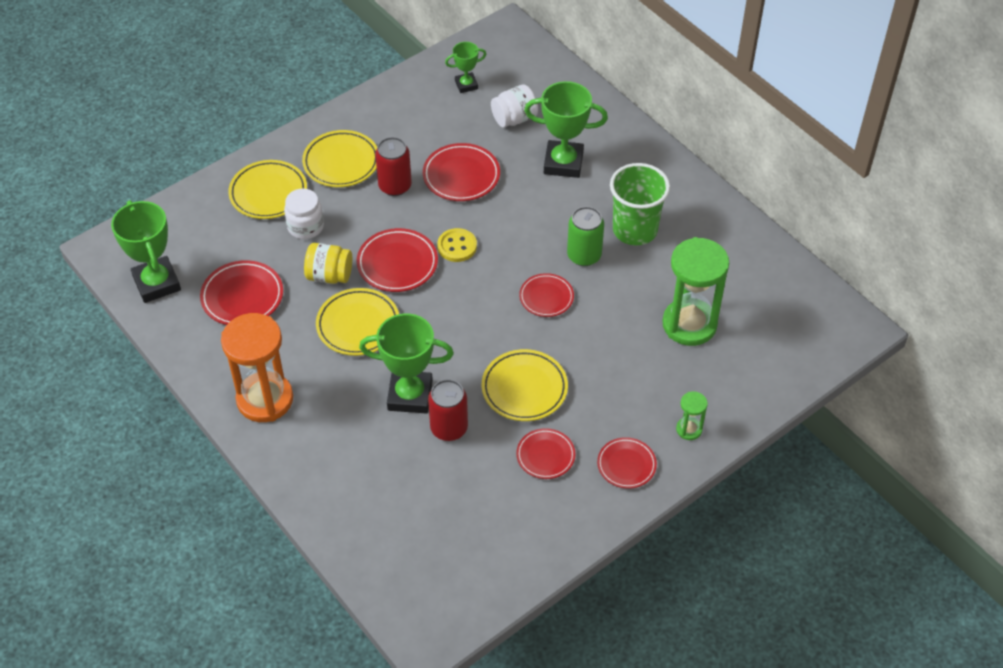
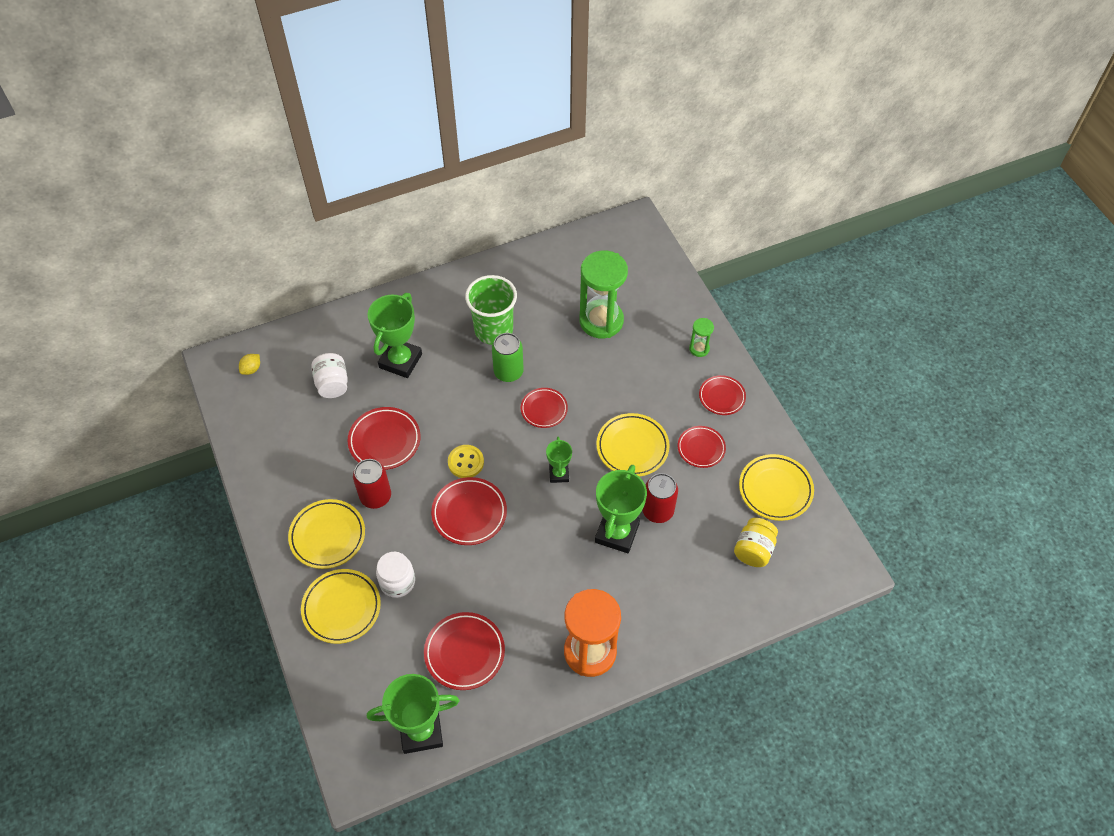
camera: 75 degrees left, 5 degrees up
yellow jar [304,243,352,284] -> yellow jar moved to [734,518,778,567]
yellow plate [316,288,399,356] -> yellow plate moved to [739,454,814,521]
green trophy [445,42,486,93] -> green trophy moved to [546,436,572,483]
none -> yellow lemon [239,354,260,375]

